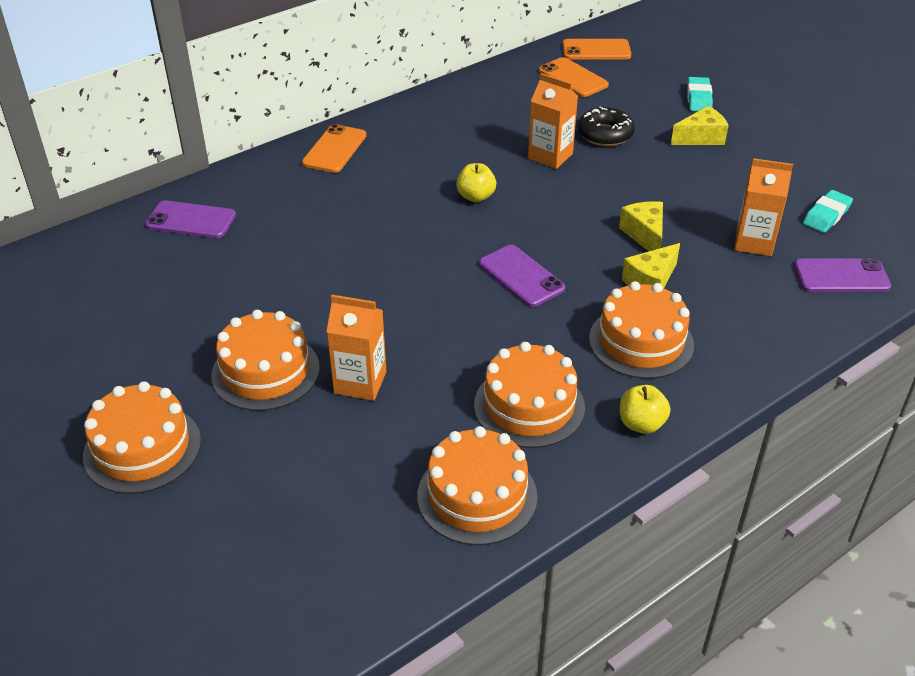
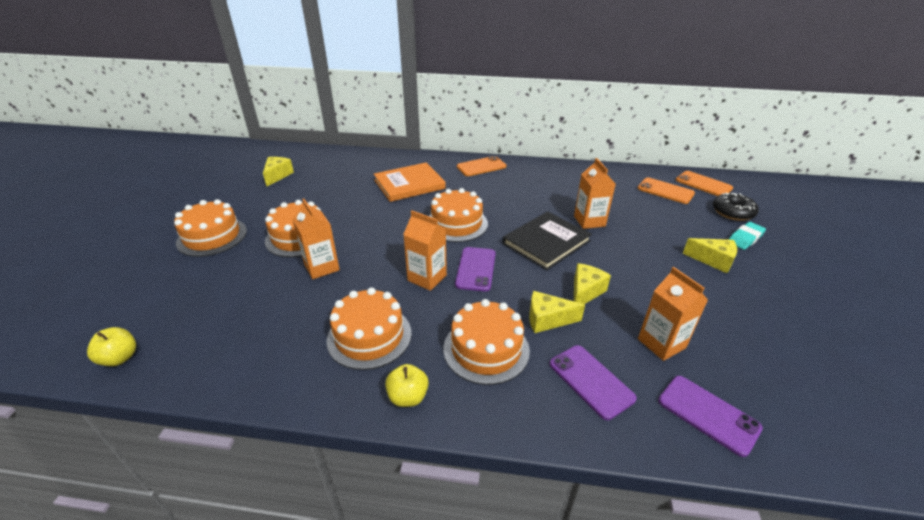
camera: 45 degrees right, 5 degrees down
purple phone [145,200,236,238] -> purple phone moved to [550,345,637,420]
orange cake [417,426,538,545] -> orange cake moved to [429,188,488,242]
yellow apple [456,163,496,202] -> yellow apple moved to [87,327,136,366]
orange phone [539,57,609,97] -> orange phone turned 60 degrees counterclockwise [638,177,695,204]
black donut [578,107,635,146] -> black donut moved to [713,193,759,221]
turquoise eraser [803,190,853,233] -> none
none -> yellow cheese [263,157,294,186]
none -> orange book [374,162,446,202]
none -> orange carton [403,211,447,291]
none -> black book [502,211,592,270]

